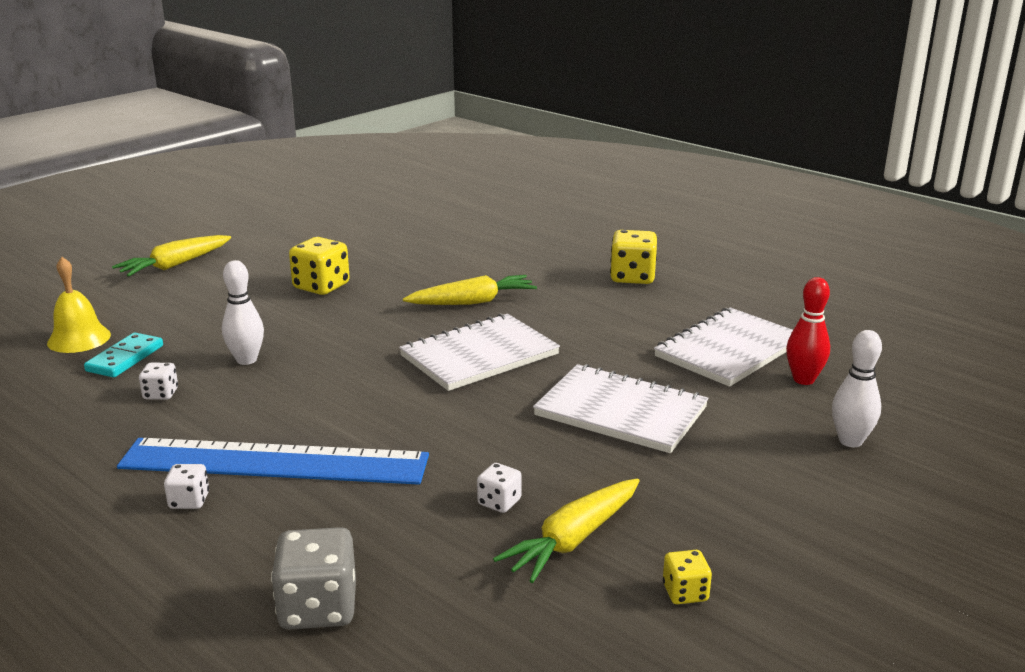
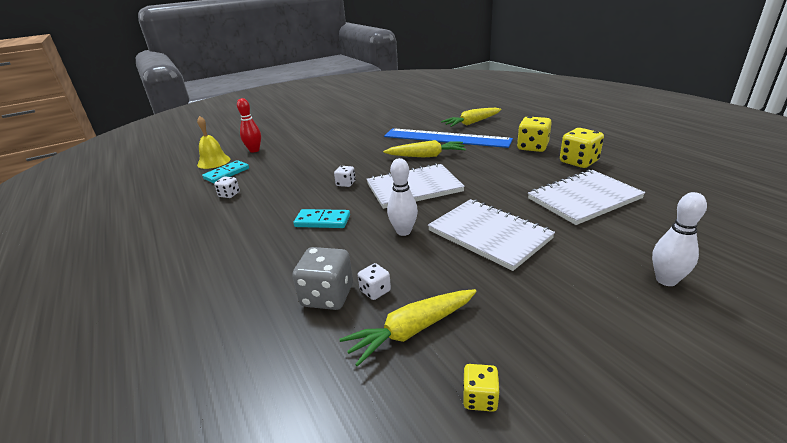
camera: 20 degrees right, 5 degrees up
yellow carrot [112,235,231,277] -> yellow carrot moved to [441,108,502,127]
blue ruler [117,438,429,485] -> blue ruler moved to [384,128,513,148]
white dice [164,464,209,509] -> white dice moved to [334,166,356,187]
white bowling pin [222,260,264,365] -> white bowling pin moved to [387,158,418,236]
grey dice [271,527,356,630] -> grey dice moved to [292,247,353,310]
yellow dice [289,237,350,295] -> yellow dice moved to [560,128,604,168]
red bowling pin [786,277,830,385] -> red bowling pin moved to [237,98,261,153]
none -> turquoise domino [293,209,350,228]

